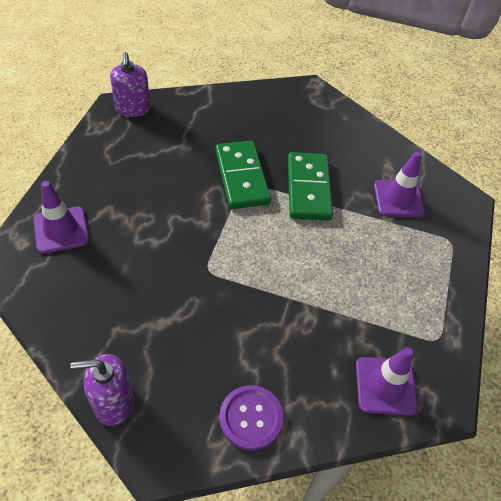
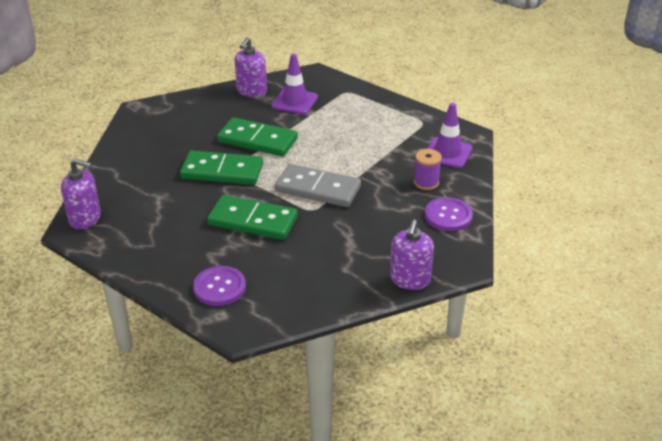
camera: 65 degrees left, 15 degrees down
purple traffic cone [33,181,89,254] -> purple button [193,266,246,306]
none -> green domino [207,195,298,240]
none -> purple soap dispenser [234,37,267,97]
none -> grey domino [275,164,361,207]
none -> purple spool [414,149,442,190]

